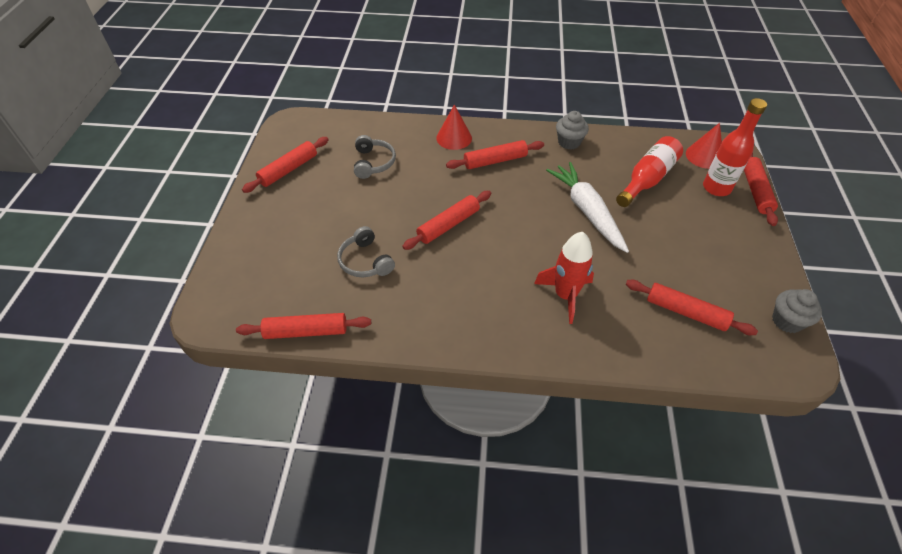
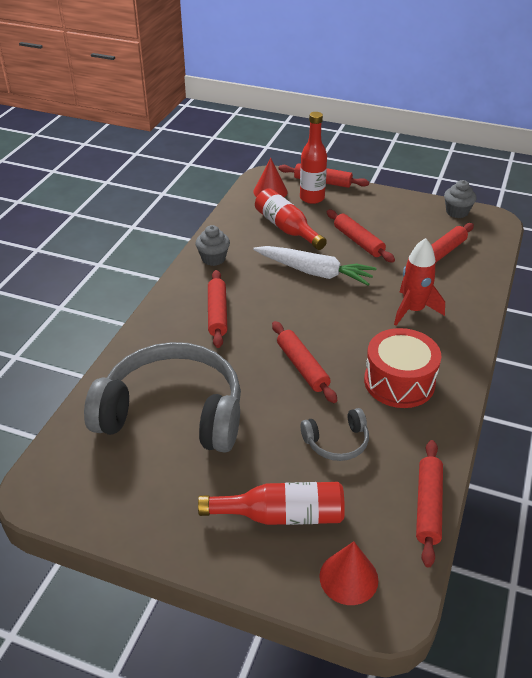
camera: 75 degrees left, 10 degrees down
red rolling pin [242,137,329,193] -> red rolling pin moved to [327,210,395,263]
grey headphones [354,135,396,179] -> grey headphones [84,342,241,453], size x2.30
red cone [436,105,472,150] -> red cone moved to [319,541,378,605]
white carrot [546,162,629,253] -> white carrot turned 150 degrees counterclockwise [253,246,377,286]
none -> red bottle [198,482,345,525]
none -> red drum [364,328,441,408]

